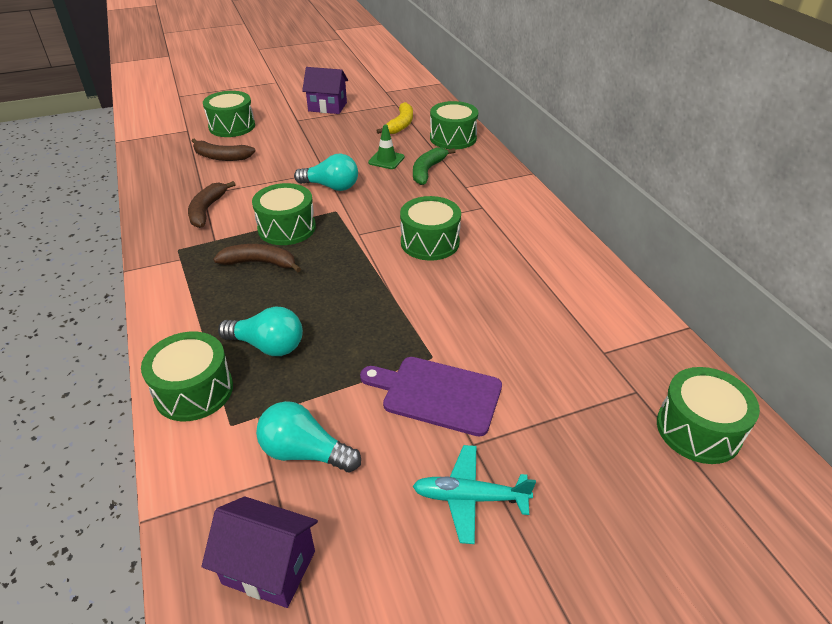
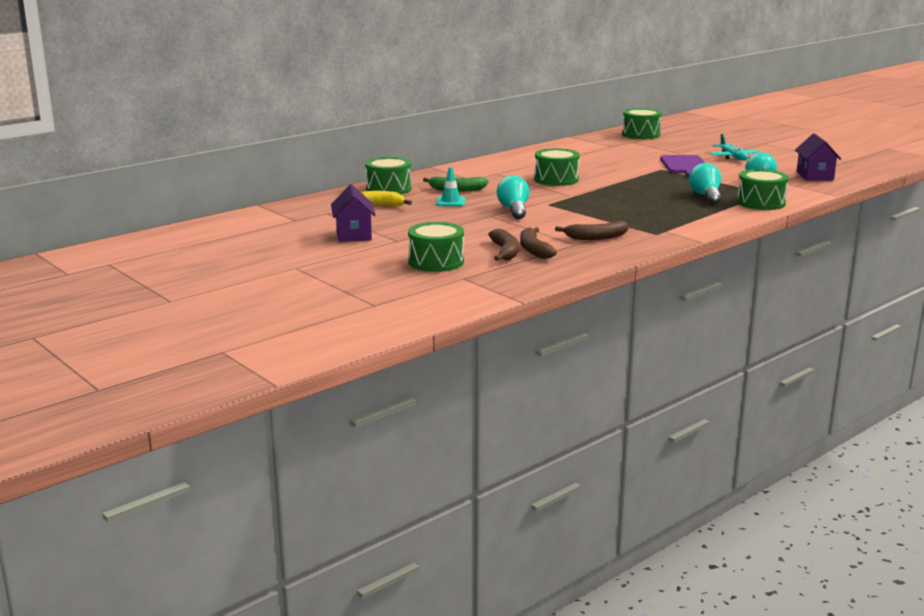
camera: 110 degrees left, 20 degrees down
brown banana [213,244,301,272] -> brown banana moved to [520,227,557,259]
green drum [252,183,316,245] -> none
green traffic cone [368,124,405,169] -> turquoise traffic cone [436,167,465,206]

